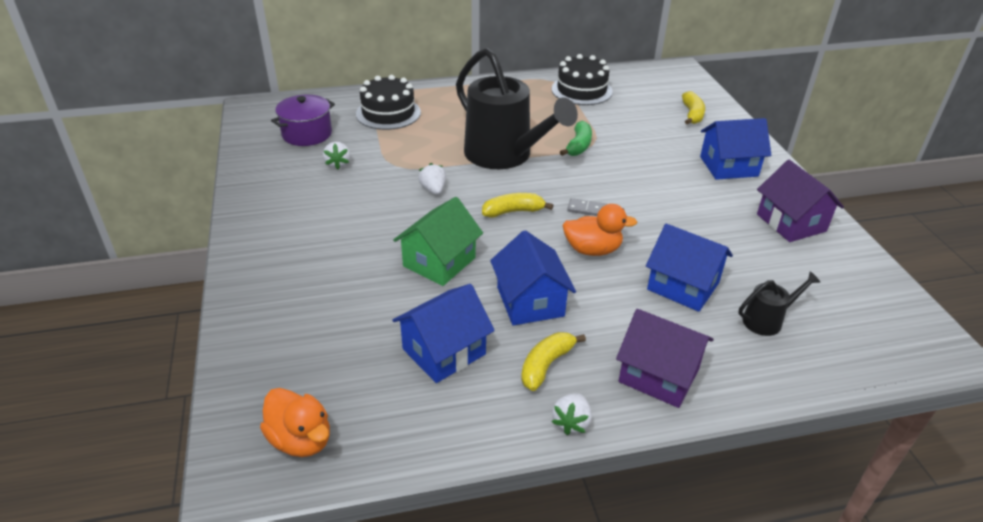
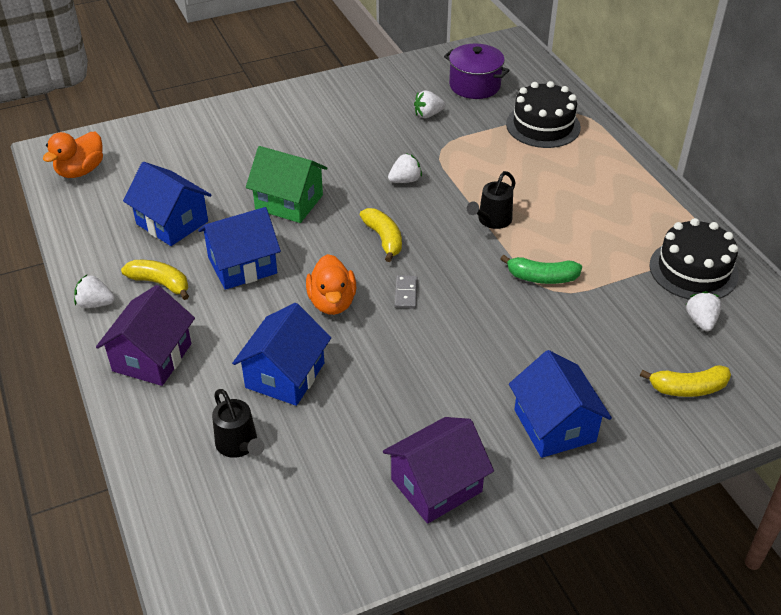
camera: 80 degrees right, 5 degrees up
black watering can [456,48,578,169] -> black watering can [467,171,516,229], size x0.43
none -> white strawberry [686,291,722,331]

